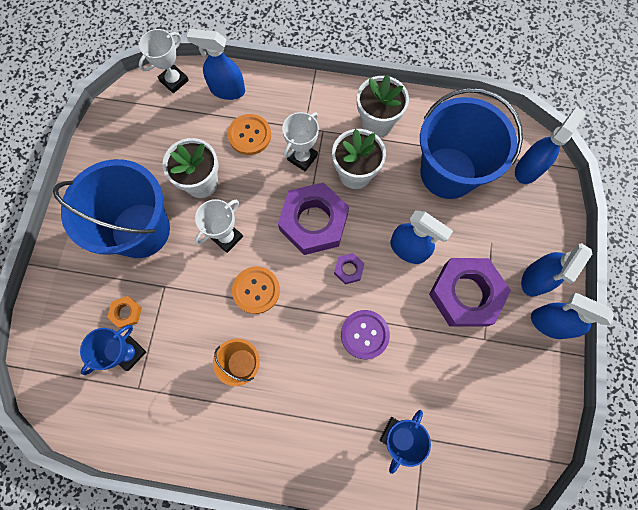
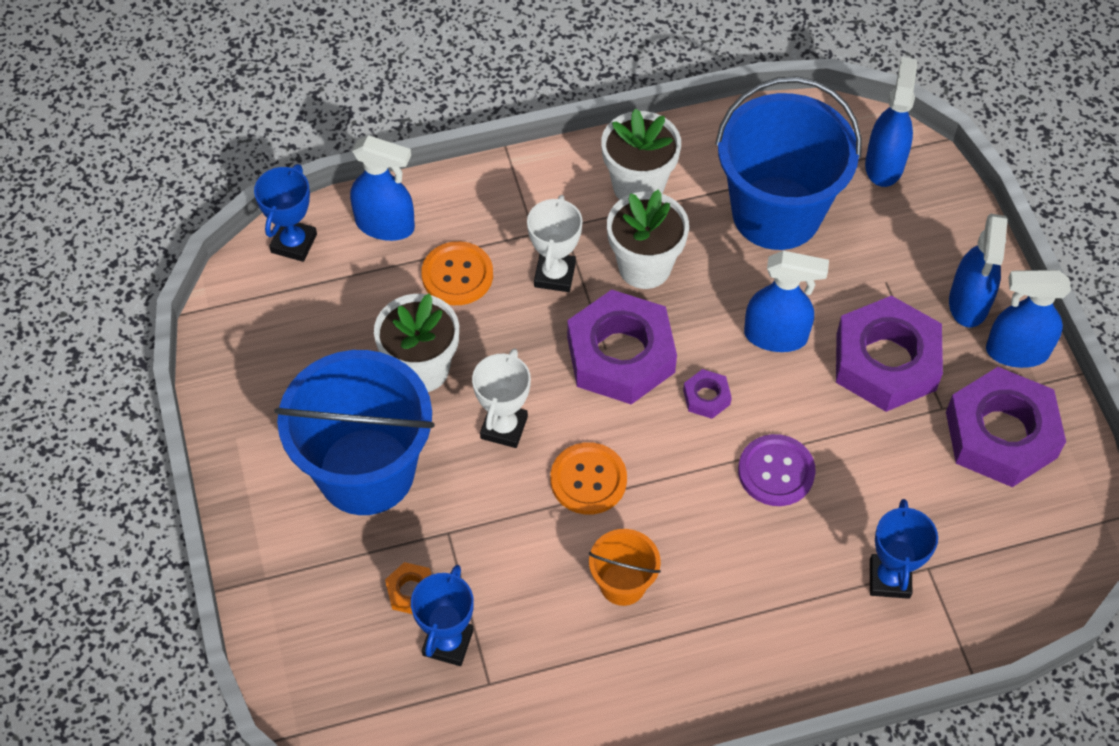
camera: 25 degrees left, 15 degrees down
white trophy [139,29,189,93] -> blue trophy [254,164,317,262]
blue spray bottle [187,29,245,100] -> blue spray bottle turned 150 degrees counterclockwise [350,135,415,241]
none -> purple nut [946,367,1066,487]

